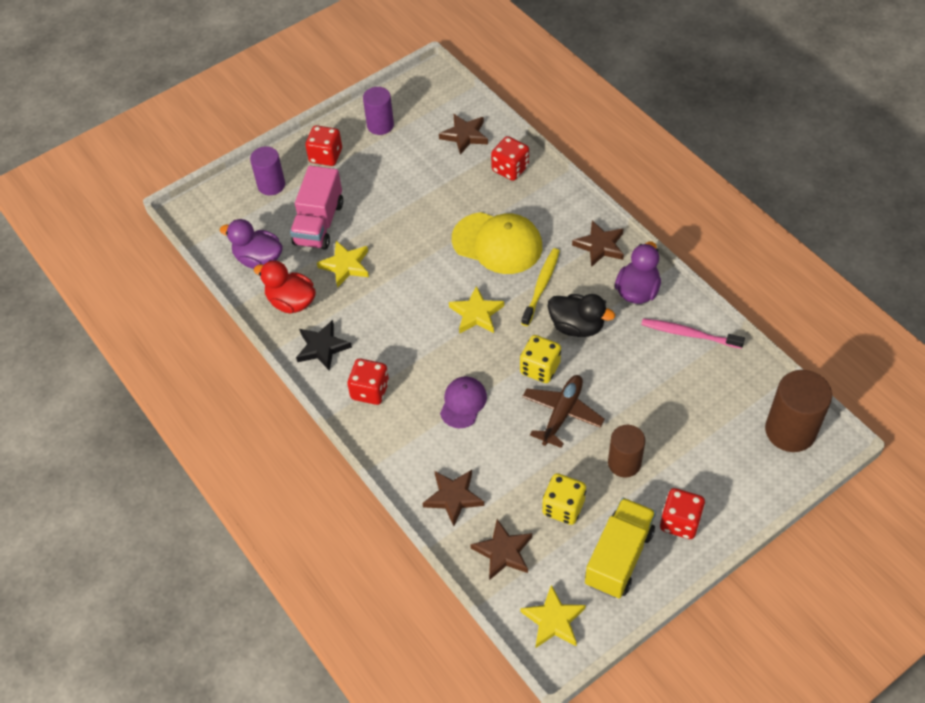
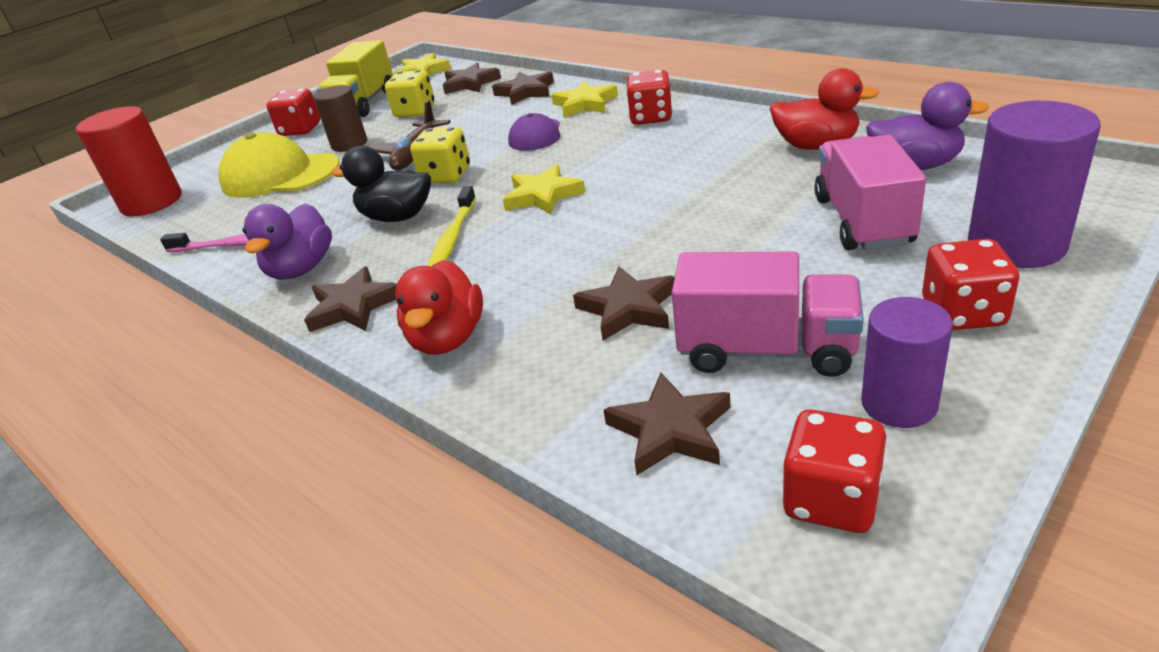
camera: 170 degrees right, 20 degrees down
purple cylinder [250,146,285,195] -> purple cylinder [968,101,1101,268], size x1.54
black star [296,320,352,371] -> none
yellow star [317,241,369,288] -> yellow star moved to [551,81,618,118]
yellow cap [452,212,542,274] -> yellow cap moved to [218,132,339,198]
red dice [491,136,529,181] -> red dice moved to [782,410,886,533]
brown cylinder [765,370,832,452] -> red cylinder [76,106,182,216]
none -> red duck [395,260,483,355]
none -> brown star [573,266,675,341]
none -> pink truck [672,252,864,377]

